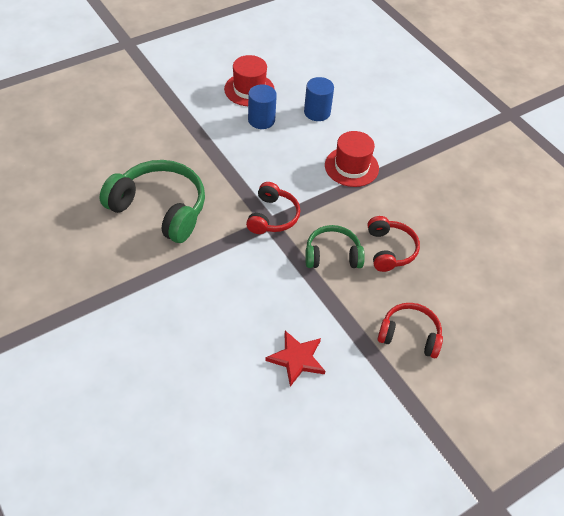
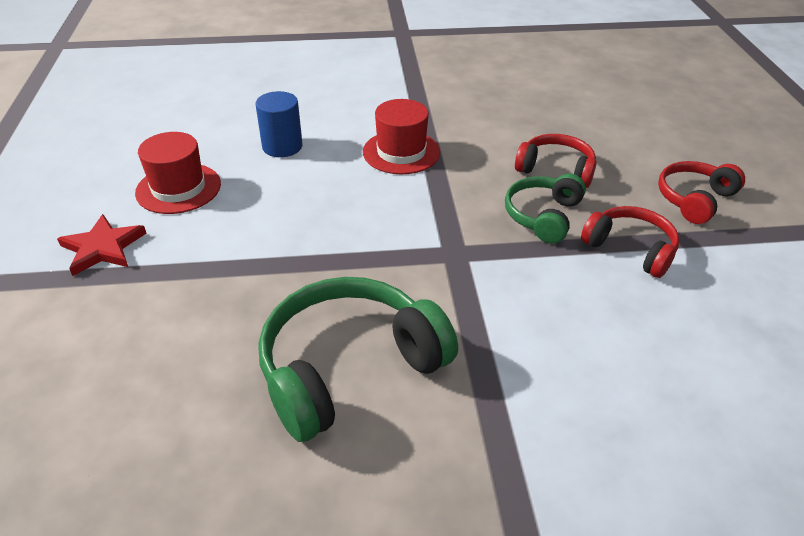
camera: 60 degrees left, 10 degrees down
red headphones [246,182,300,234] -> red headphones moved to [581,206,679,278]
blue cylinder [248,84,277,129] -> none
red star [265,331,325,387] -> red star moved to [57,214,146,276]

